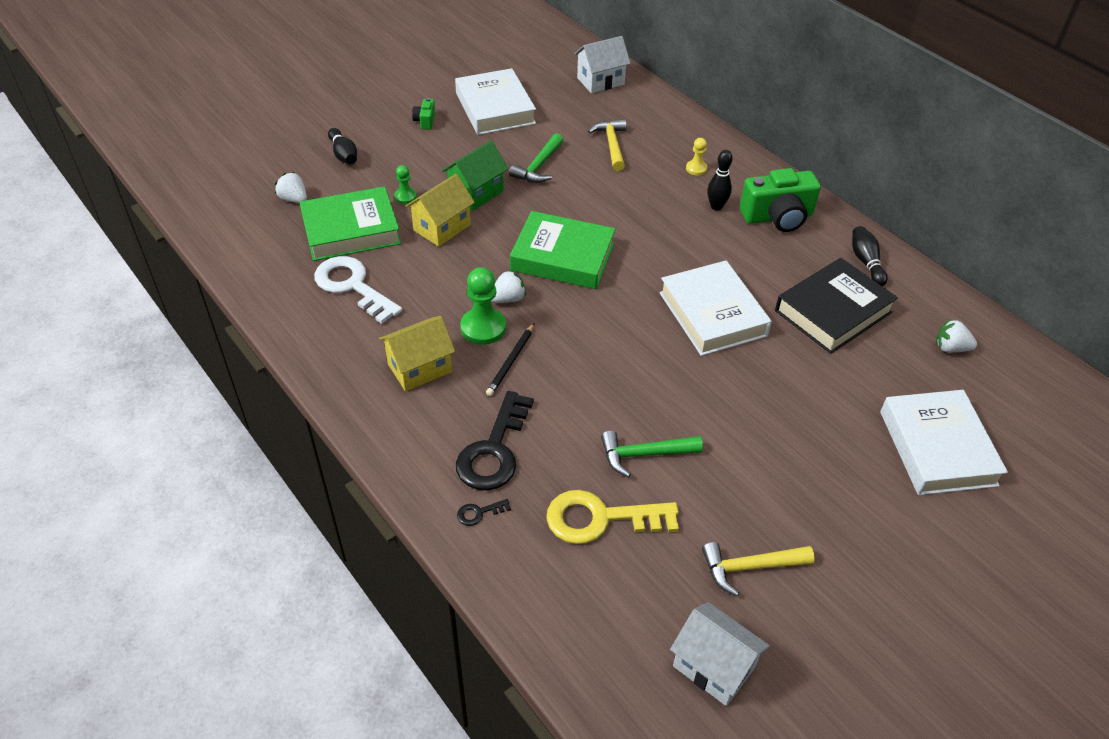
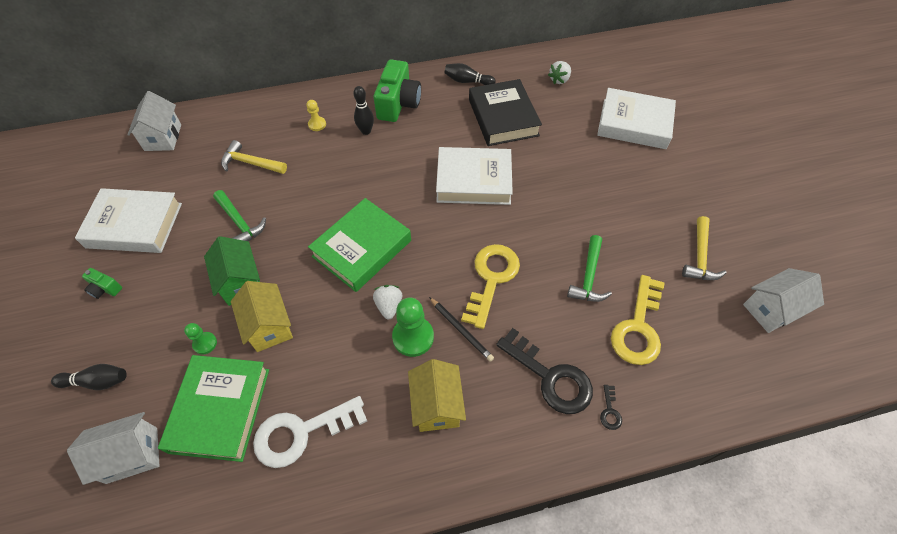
camera: 65 degrees left, 10 degrees up
white strawberry [275,172,307,203] -> white house [67,412,160,485]
none -> yellow key [461,244,520,329]

